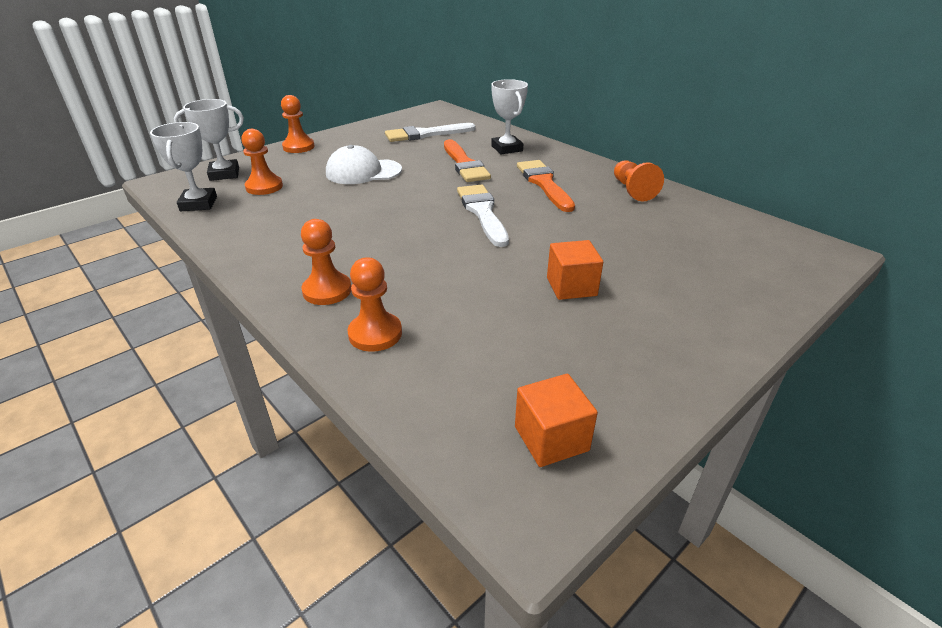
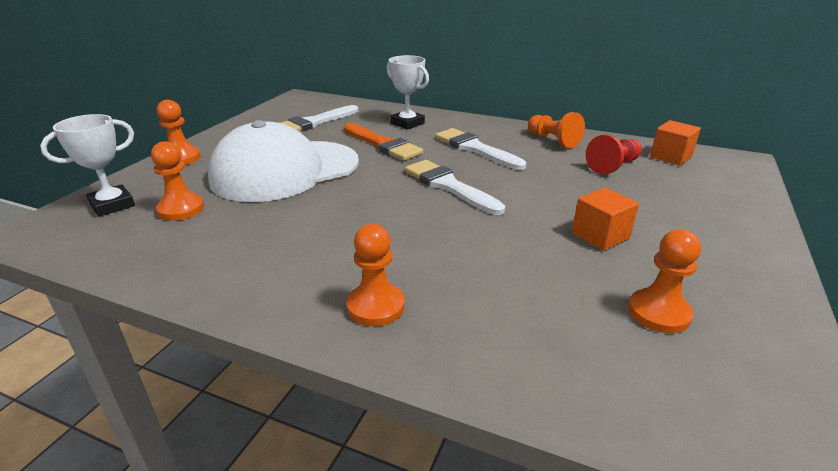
camera: 25 degrees left, 5 degrees down
white trophy [150,122,217,211] -> none
white cap [326,145,402,184] -> white cap [208,120,359,202], size x1.75
orange pawn [347,257,402,352] -> orange pawn moved to [628,229,701,333]
orange cube [515,374,598,467] -> orange cube moved to [650,120,701,166]
orange brush [517,160,575,212] -> white brush [435,128,526,170]
none -> red pawn [586,135,642,174]

